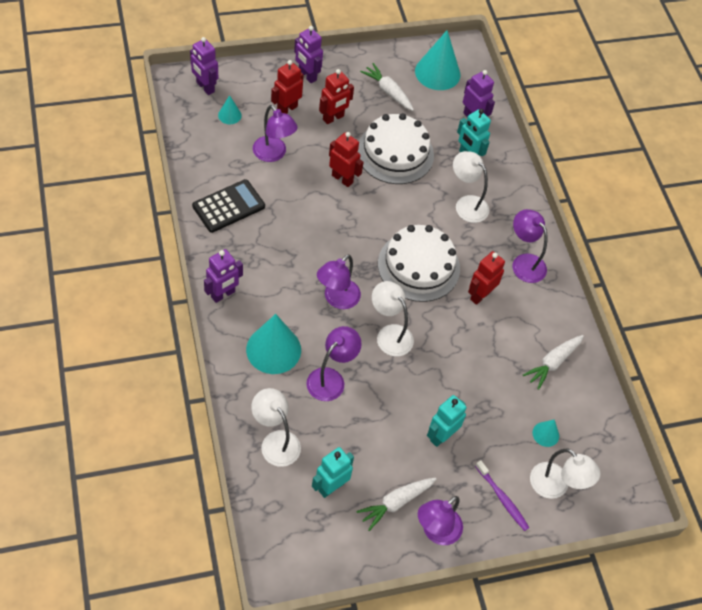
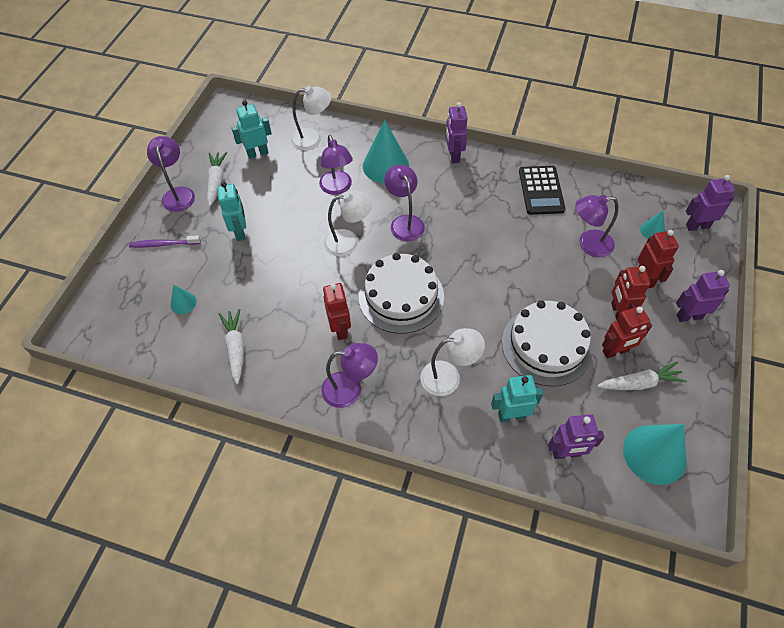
camera: 130 degrees right, 0 degrees up
turquoise robot [312,447,354,498] -> turquoise robot turned 105 degrees counterclockwise [231,100,272,159]
red robot [329,132,364,187] -> red robot moved to [602,306,652,359]
white lamp [530,449,601,499] -> none

